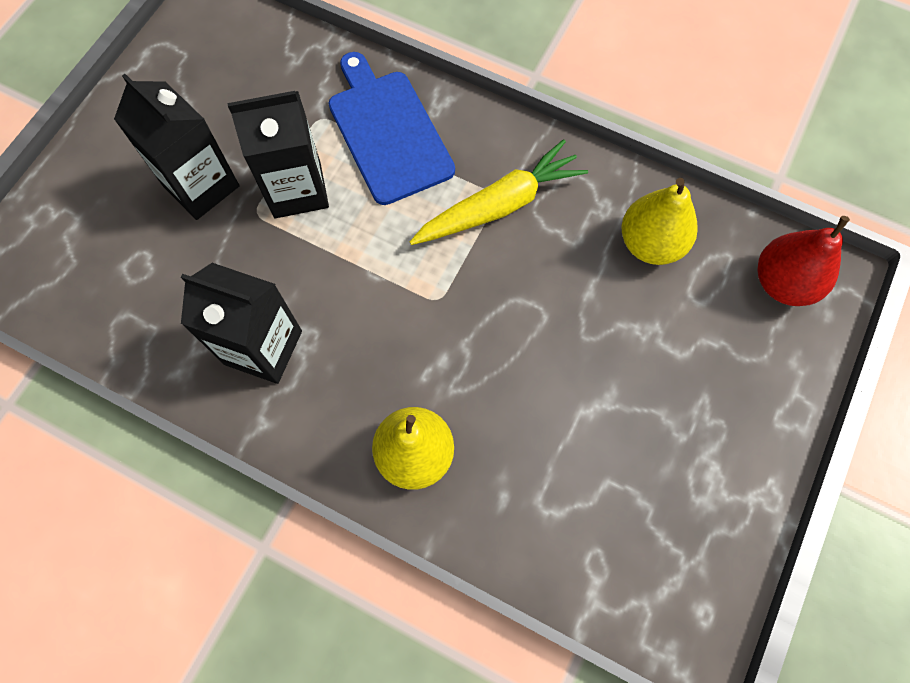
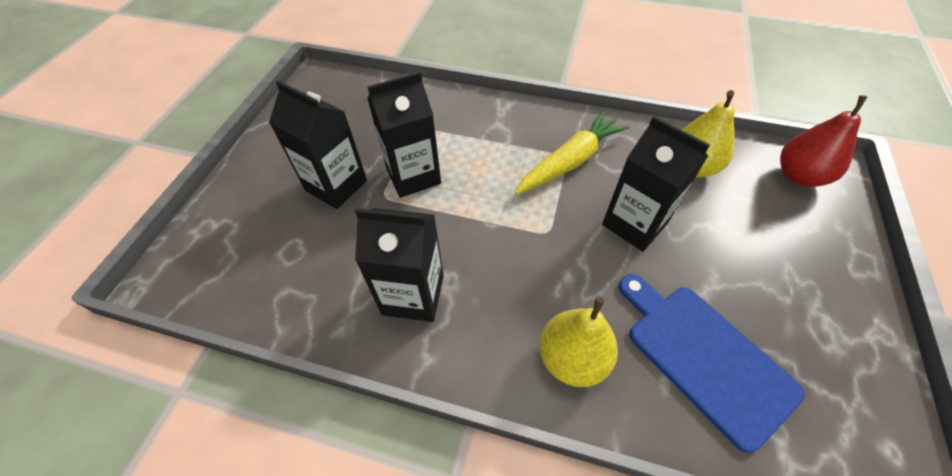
camera: 10 degrees left, 15 degrees down
blue cutting board [329,52,455,205] -> blue cutting board moved to [619,274,805,453]
none -> black carton [602,116,710,251]

